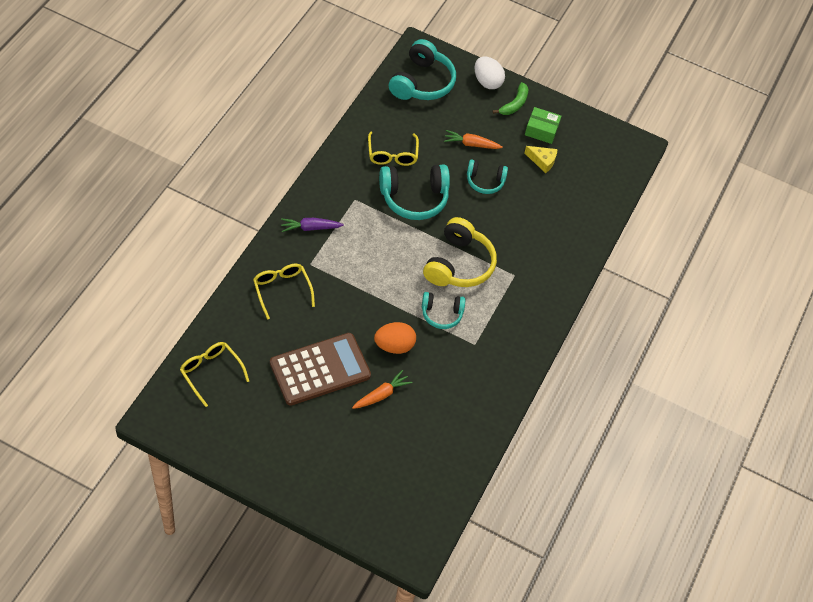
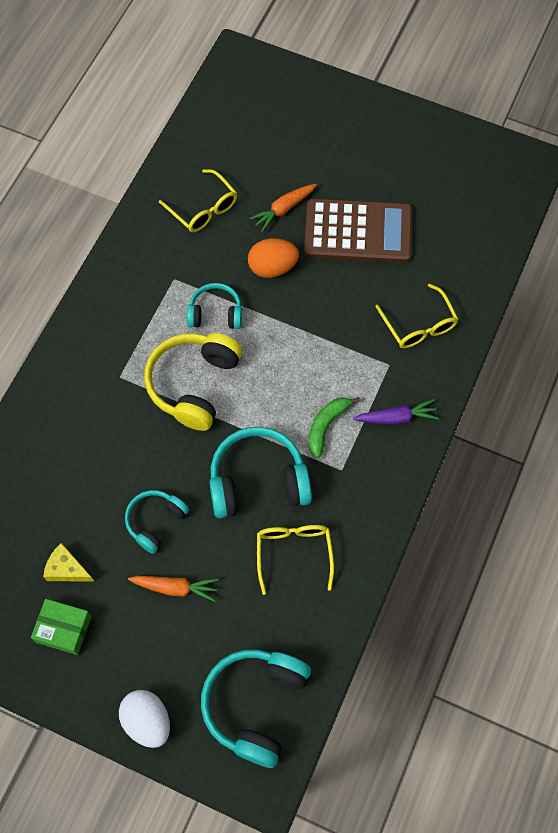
camera: 175 degrees left, 10 degrees up
yellow glasses [180,342,249,407] -> yellow glasses moved to [159,169,237,232]
brown calculator [270,333,371,406] -> brown calculator turned 150 degrees counterclockwise [304,199,412,263]
turquoise headphones [467,159,508,194] -> turquoise headphones turned 60 degrees counterclockwise [125,490,189,554]
green banana [493,82,528,115] -> green banana moved to [309,397,360,458]

